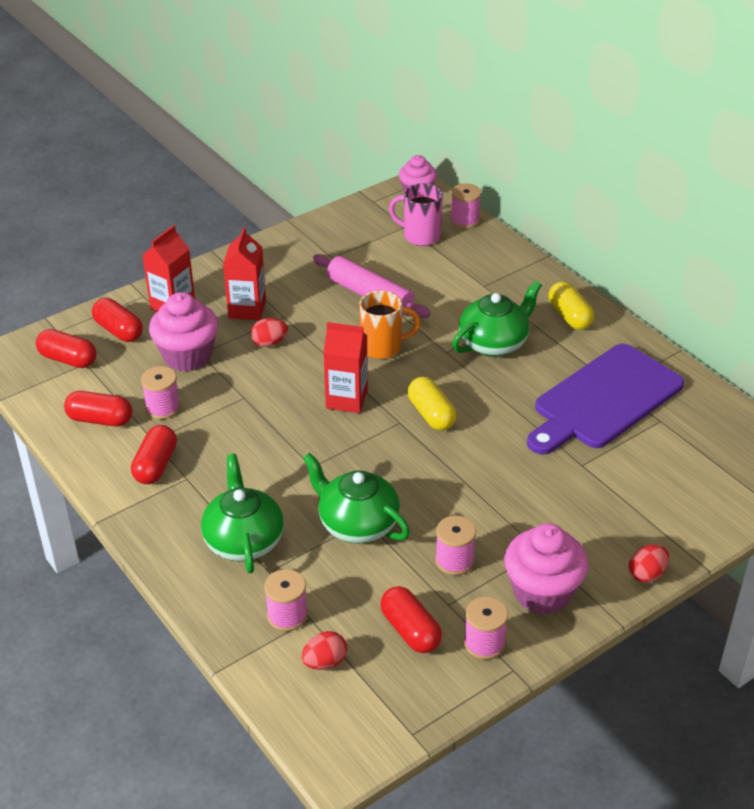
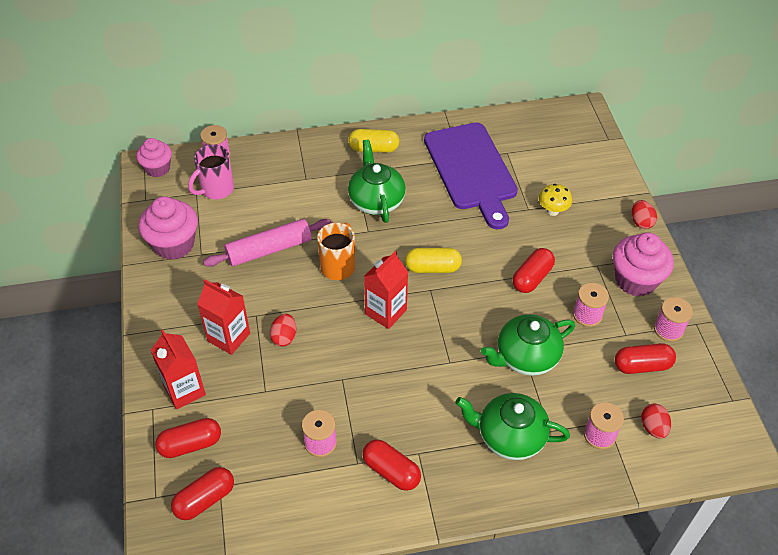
camera: 65 degrees left, 10 degrees up
red capsule [64,391,132,427] -> red capsule moved to [512,248,555,293]
pink cupcake [149,292,218,371] -> pink cupcake moved to [138,196,198,260]
none -> yellow mushroom [539,184,572,216]

